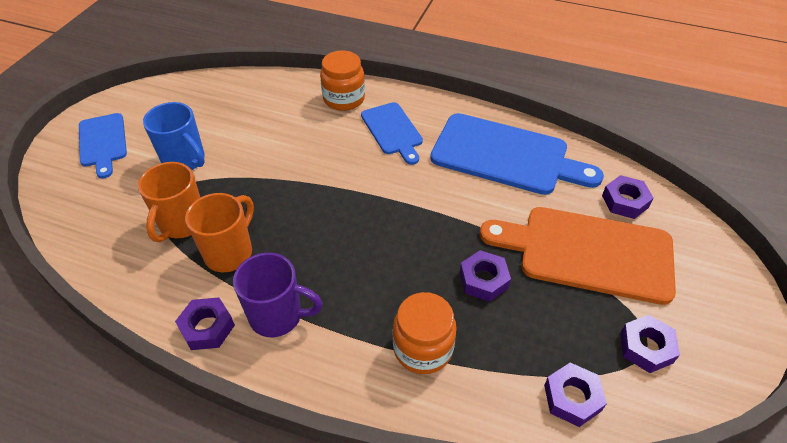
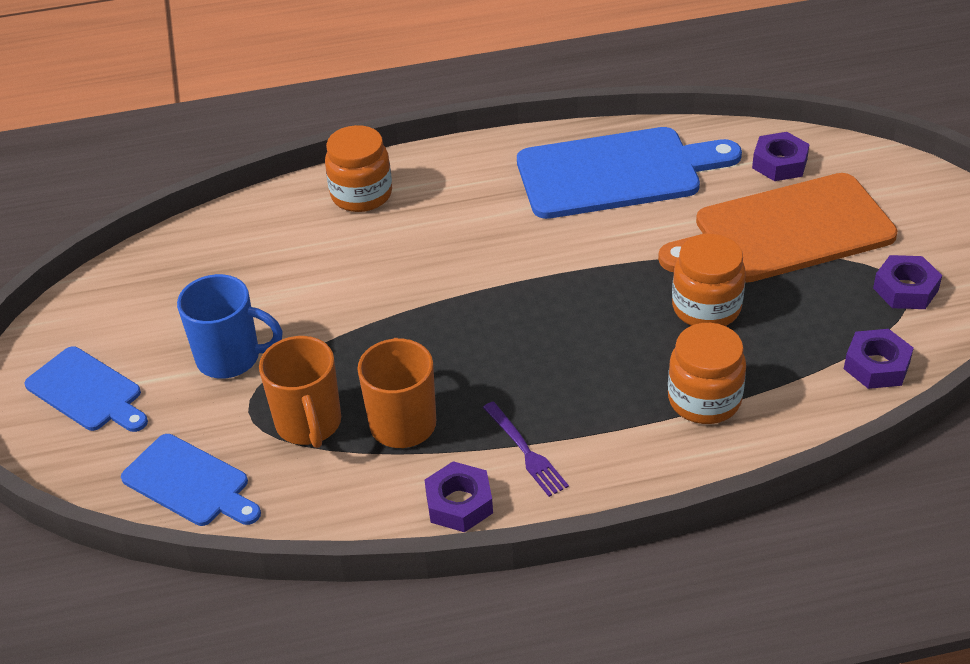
camera: 30 degrees left, 5 degrees down
purple mug [233,253,323,337] -> purple fork [483,402,569,497]
blue cutting board [361,102,423,165] -> blue cutting board moved to [121,434,261,526]
purple nut [460,250,511,302] -> orange jar [672,234,746,326]

